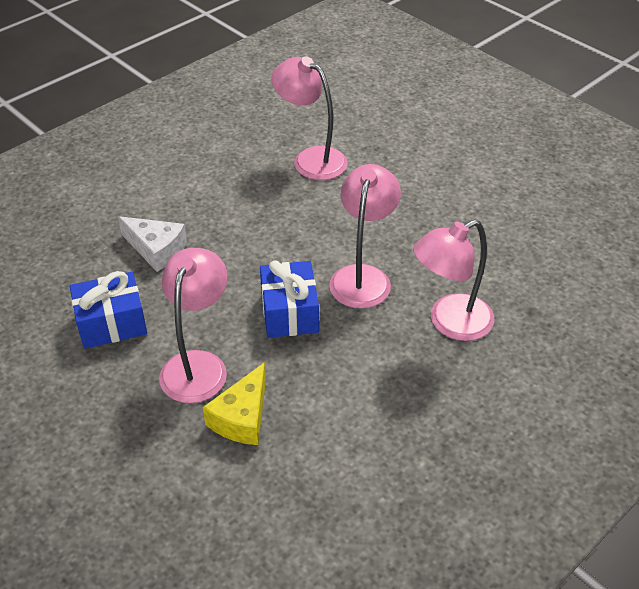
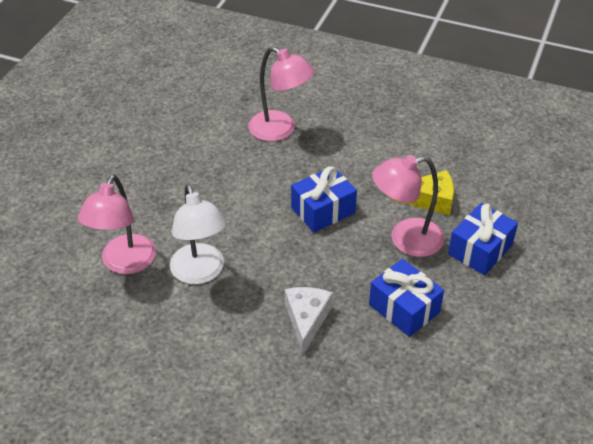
camera: 115 degrees left, 0 degrees up
pink lamp [329,164,401,309] -> none
none -> white lamp [170,184,227,284]
none -> blue gift [448,203,518,275]

